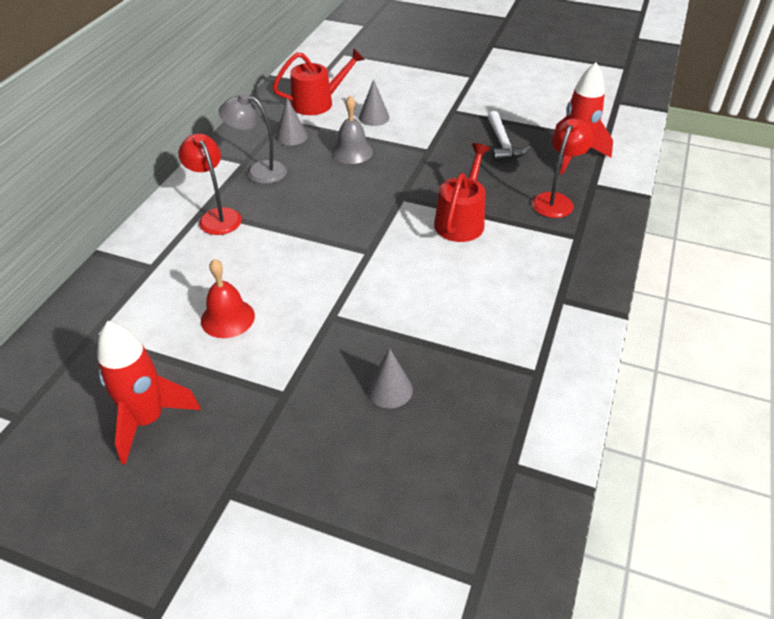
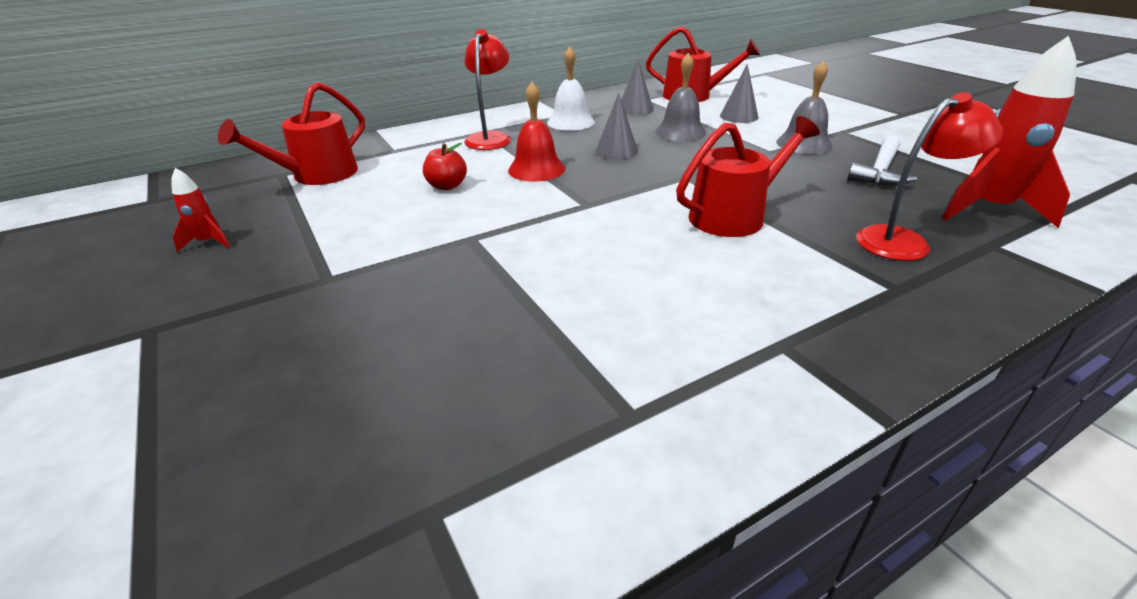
camera: 40 degrees right, 10 degrees down
red rocket [97,321,201,465] -> red rocket [171,168,230,252], size x0.47
red bell [201,259,255,338] -> red bell moved to [508,82,565,182]
grey lamp [219,93,287,184] -> white bell [547,46,595,131]
grey cone [367,349,413,408] -> grey cone moved to [596,93,638,159]
none -> red watering can [218,82,365,185]
none -> red apple [423,143,467,190]
none -> grey bell [776,60,833,154]

